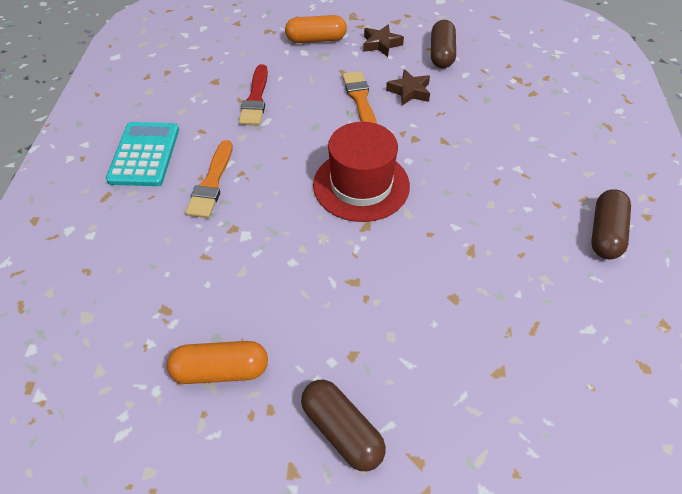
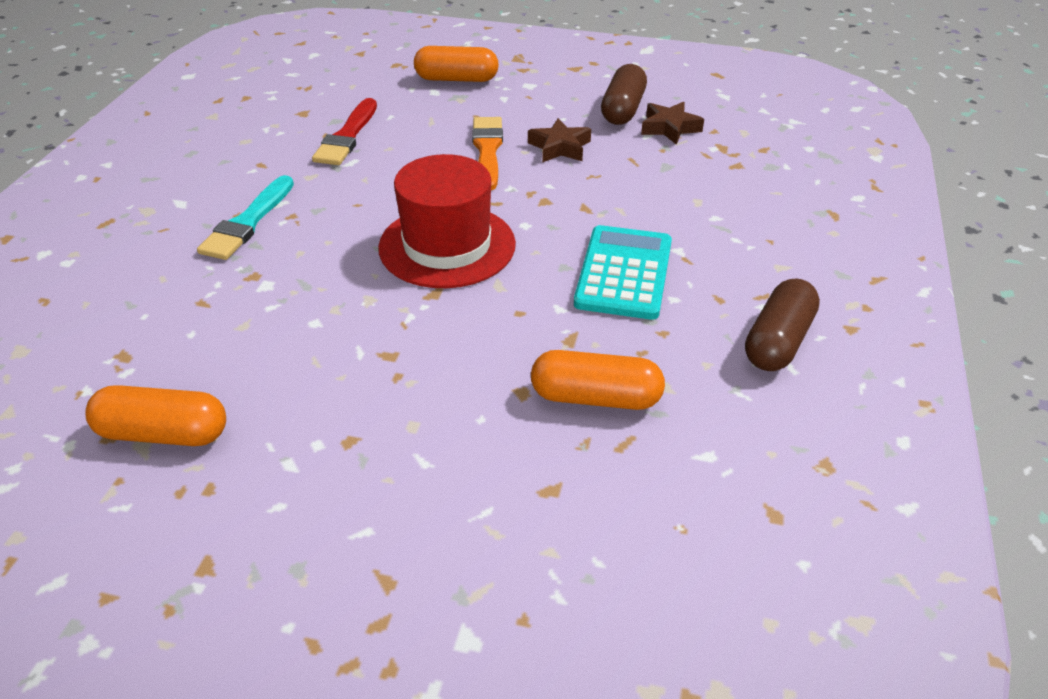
camera: 10 degrees right, 10 degrees down
turquoise calculator [106,122,179,186] -> turquoise calculator moved to [574,225,672,320]
orange brush [185,140,233,218] -> turquoise brush [197,175,294,260]
brown capsule [301,380,386,471] -> none
brown star [363,25,404,57] -> brown star moved to [641,102,704,145]
none -> orange capsule [531,350,665,410]

